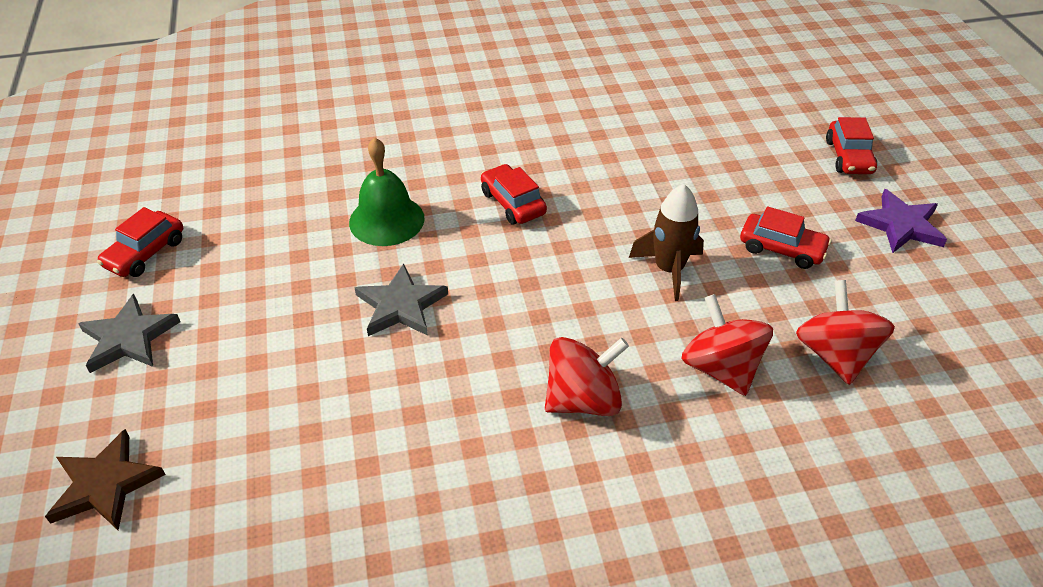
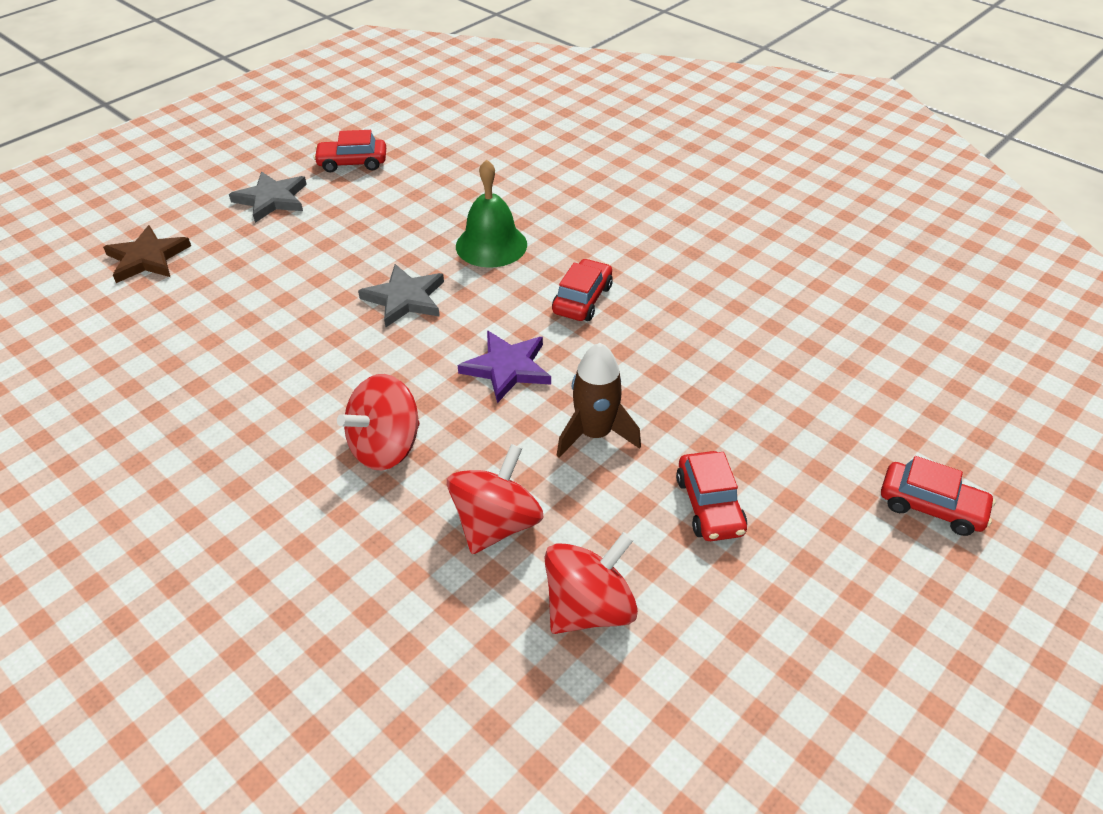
camera: 55 degrees right, 0 degrees up
red spinning top [545,337,629,416] -> red spinning top turned 105 degrees clockwise [337,374,420,470]
red car [826,117,877,174] -> red car turned 120 degrees counterclockwise [881,456,996,536]
purple star [855,189,947,253] -> purple star moved to [458,331,551,403]

